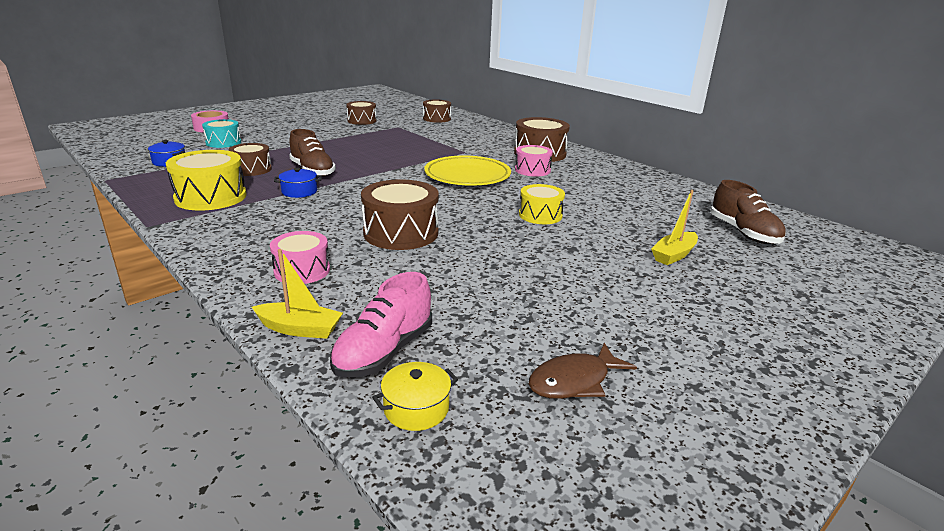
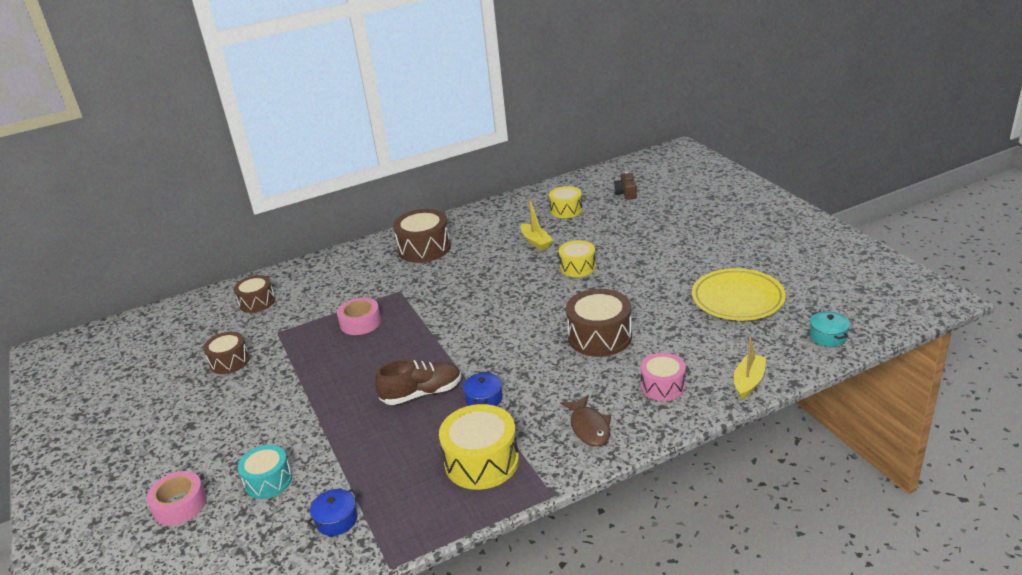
camera: 70 degrees left, 5 degrees up
brown drum [228,143,272,176] -> none
pink shoe [330,272,432,378] -> none
yellow pot [372,362,458,431] -> turquoise pot [810,311,850,347]
yellow plate [424,155,511,186] -> yellow plate moved to [692,268,786,321]
pink drum [515,145,553,177] -> none
brown fish [529,343,637,399] -> brown fish moved to [560,395,611,447]
yellow boat [651,190,698,265] -> yellow boat moved to [521,198,553,250]
brown shoe [710,180,786,244] -> brown camera [614,172,637,200]
none -> pink tape [337,297,381,335]
none -> yellow drum [549,186,582,218]

